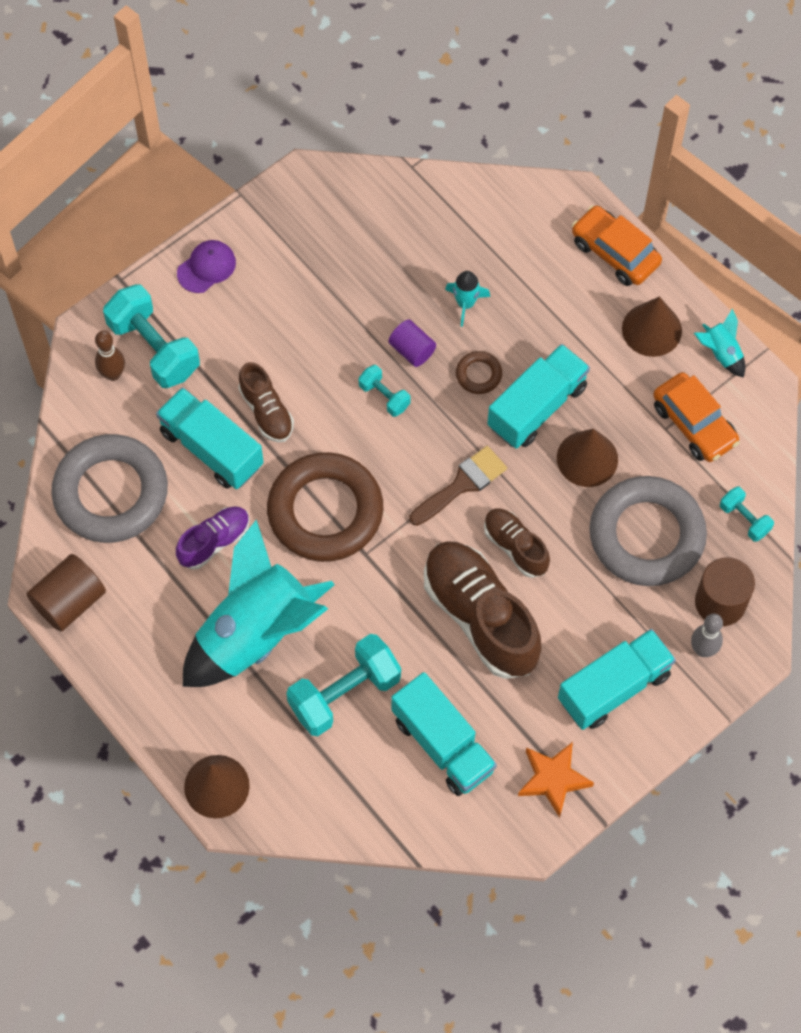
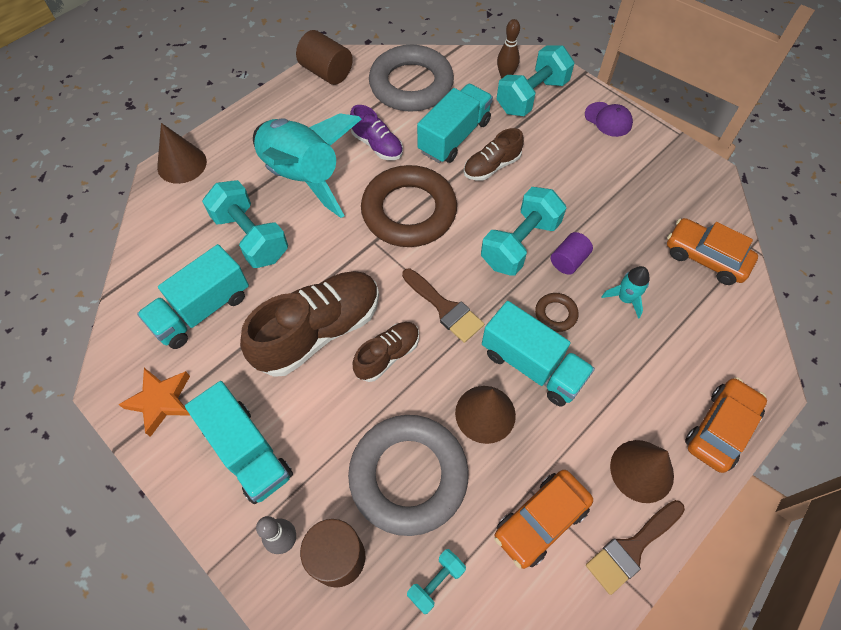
camera: 85 degrees right, 5 degrees down
turquoise dumbbell [358,365,411,417] -> turquoise dumbbell [481,187,566,276], size x1.95
turquoise rocket [694,309,745,378] -> brown brush [586,500,685,595]
none -> orange car [667,218,758,285]

